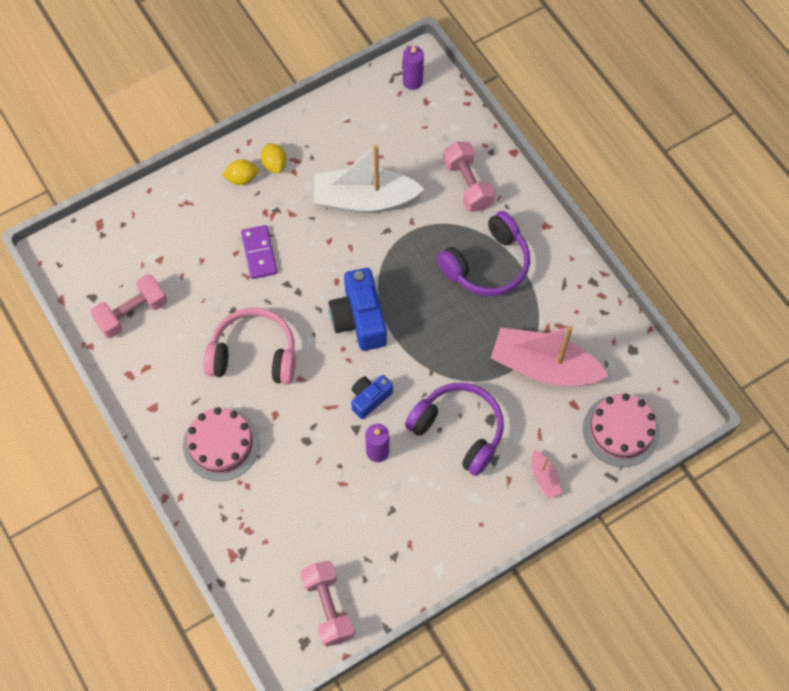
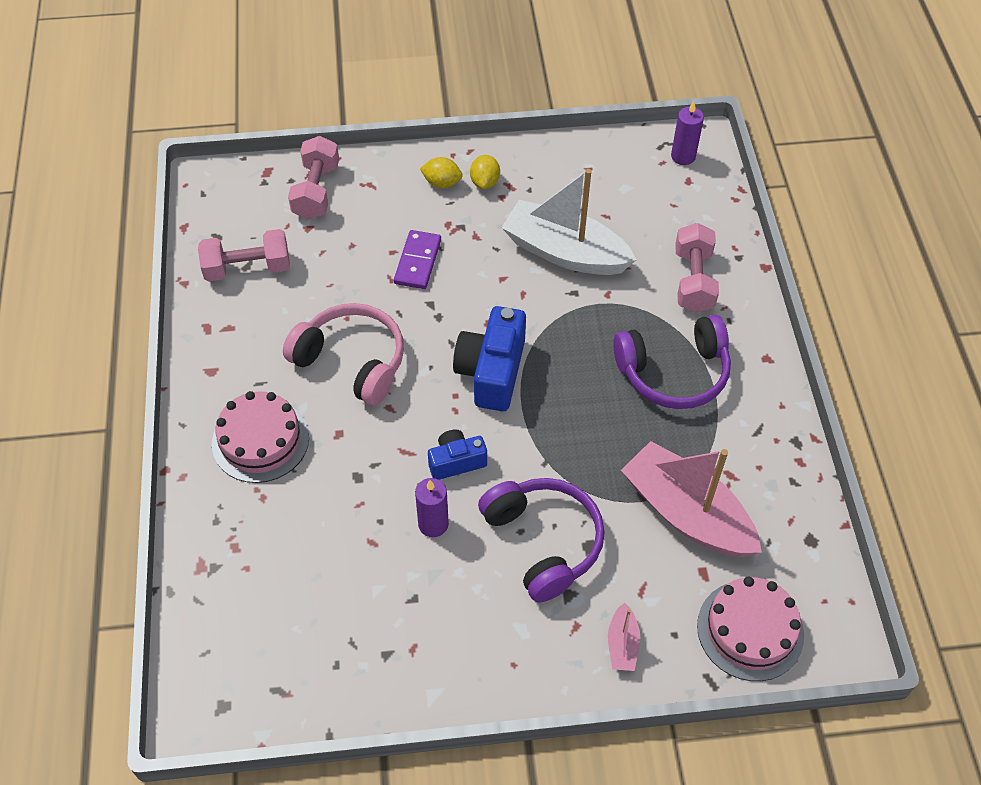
camera: 25 degrees right, 10 degrees down
pink dumbbell [300,561,355,647] -> pink dumbbell moved to [288,136,339,220]

